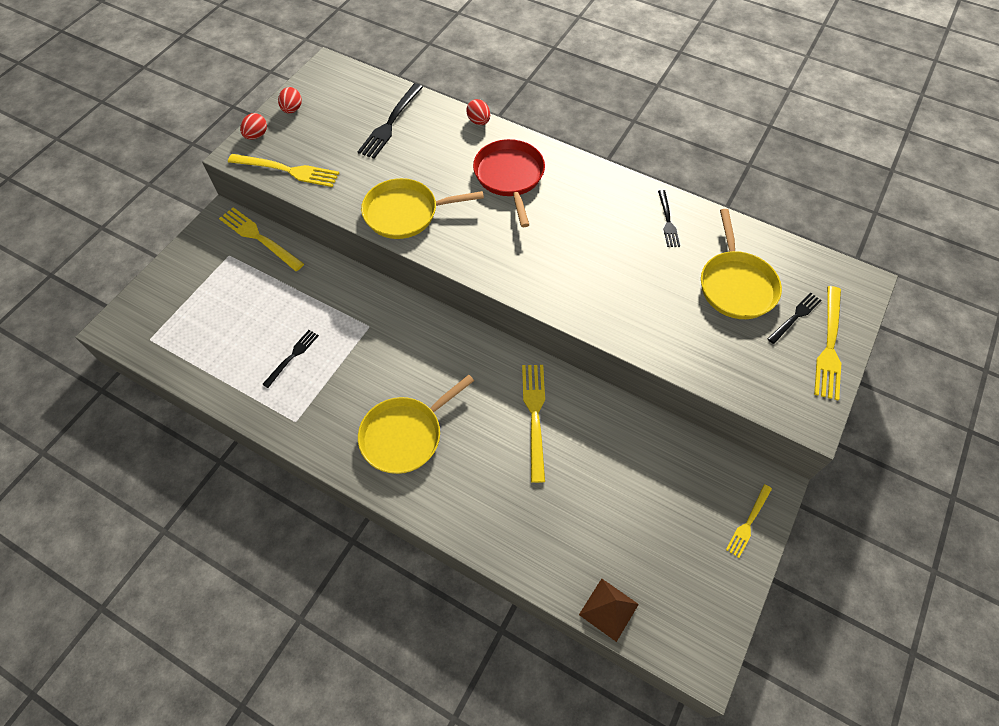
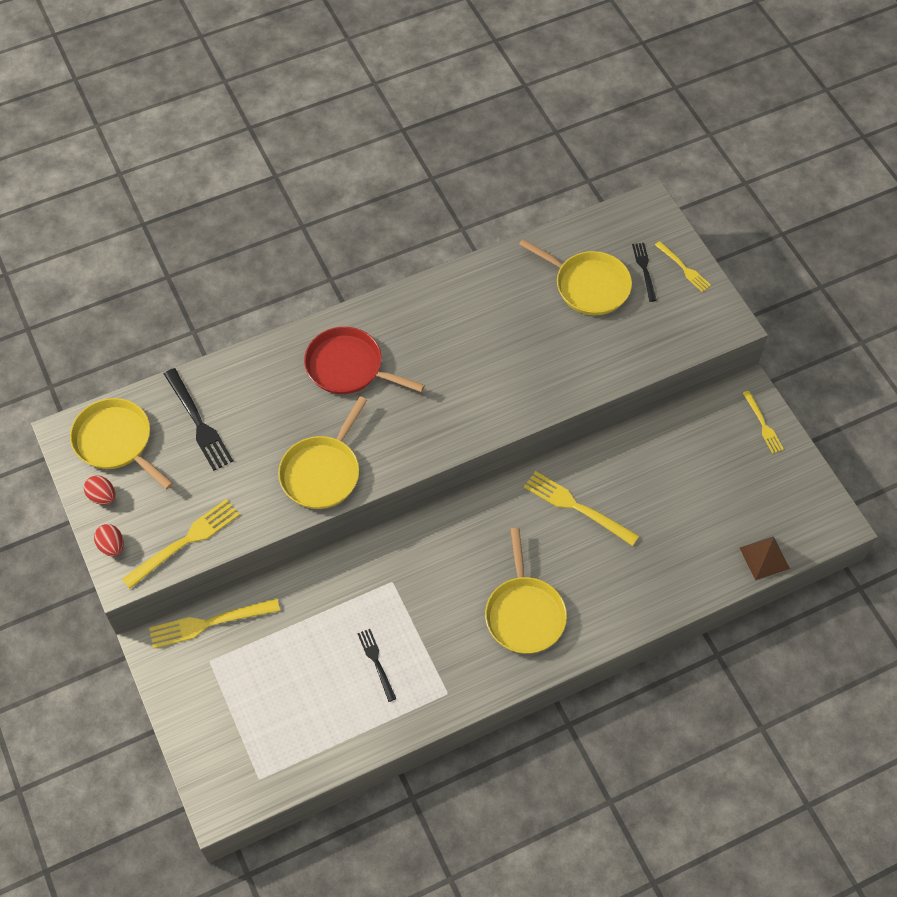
camera: 55 degrees left, 0 degrees up
red egg [466,99,490,125] -> none
black fork [658,190,680,247] -> none
yellow fork [814,286,841,400] -> yellow fork [655,241,711,292], size x0.60
none -> yellow pan [70,398,173,489]

